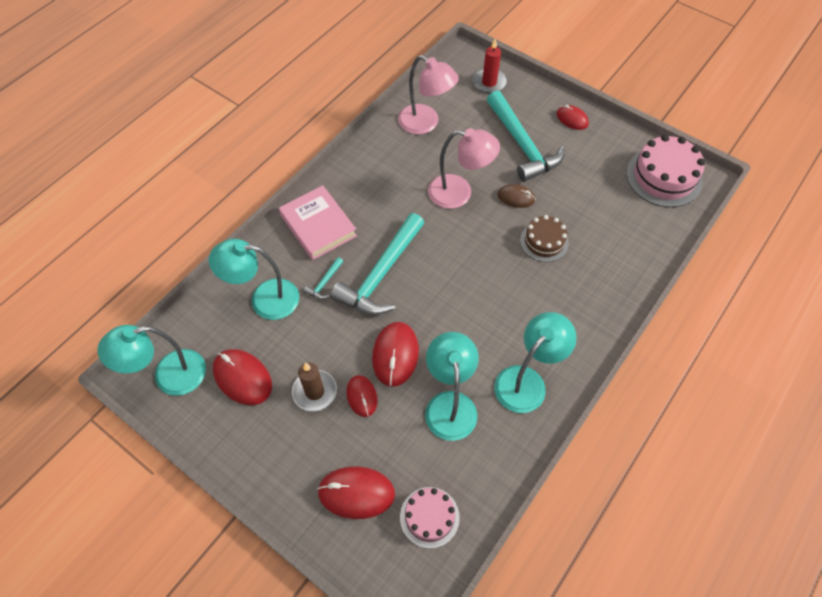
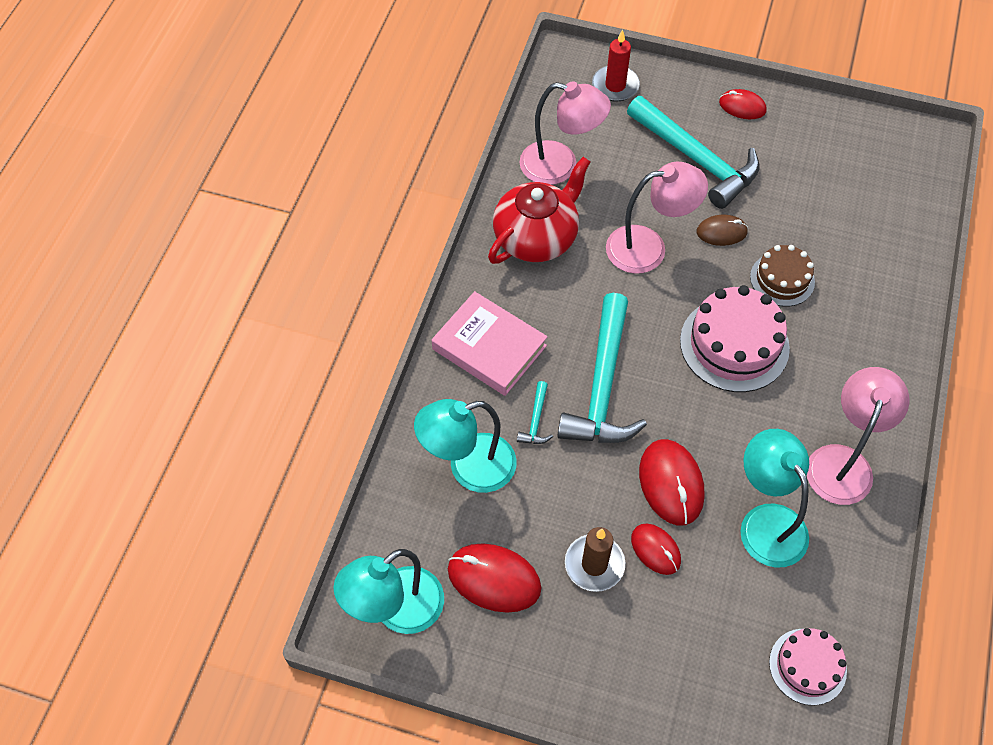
camera: 20 degrees left, 0 degrees up
red mouse [317,466,395,519] -> none
turquoise lamp [494,312,577,413] -> pink lamp [807,367,909,505]
pink cake [626,135,705,207] -> pink cake moved to [680,285,790,392]
none -> red teapot [488,157,590,264]

